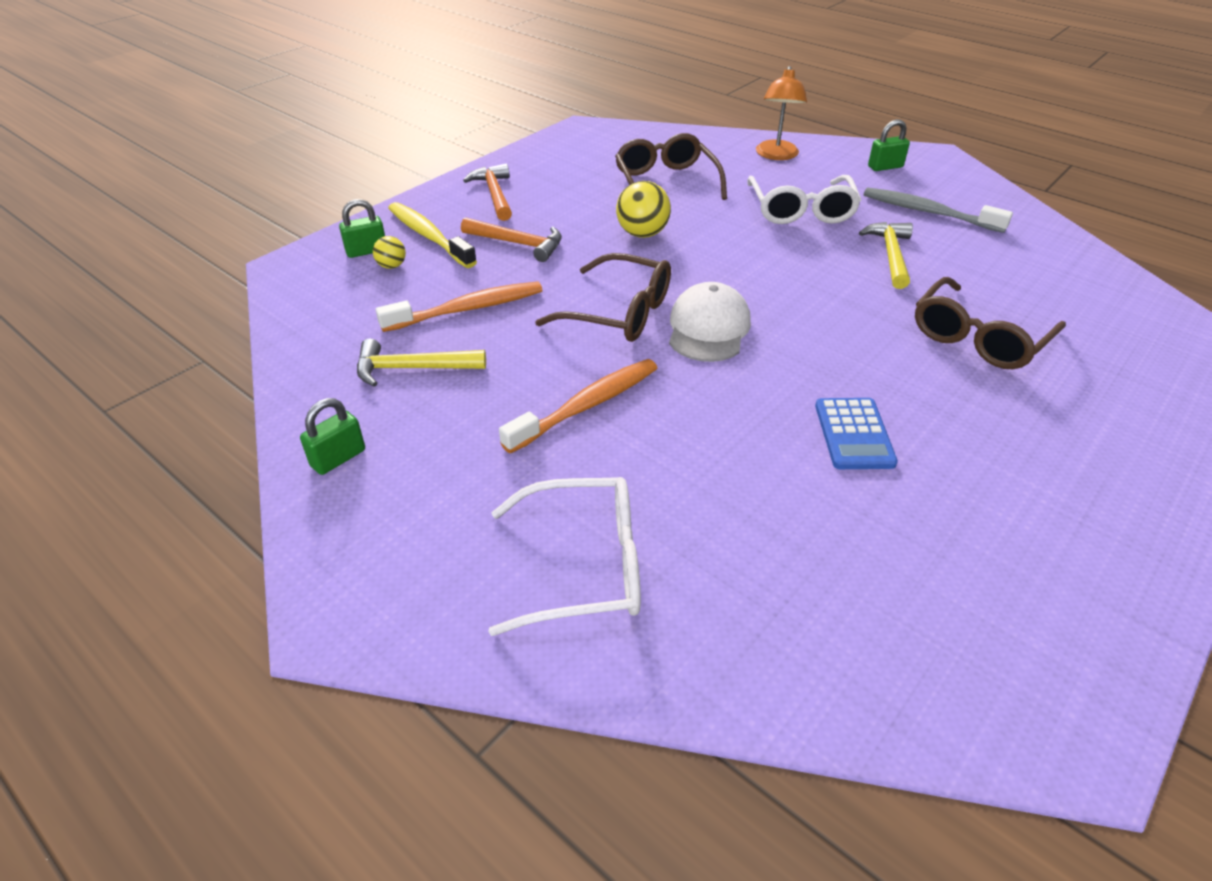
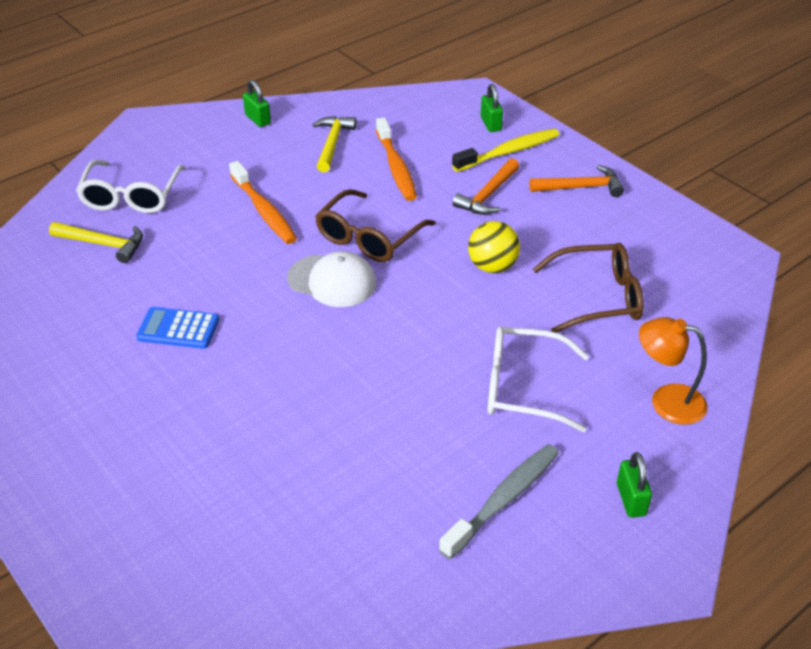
camera: 100 degrees right, 0 degrees up
yellow ball [373,236,406,269] -> none
yellow hammer [859,222,913,289] -> yellow hammer moved to [49,222,143,263]
brown glasses [915,277,1066,369] -> none

